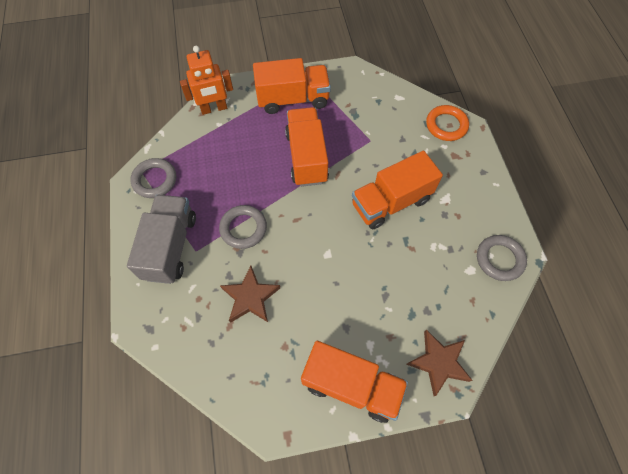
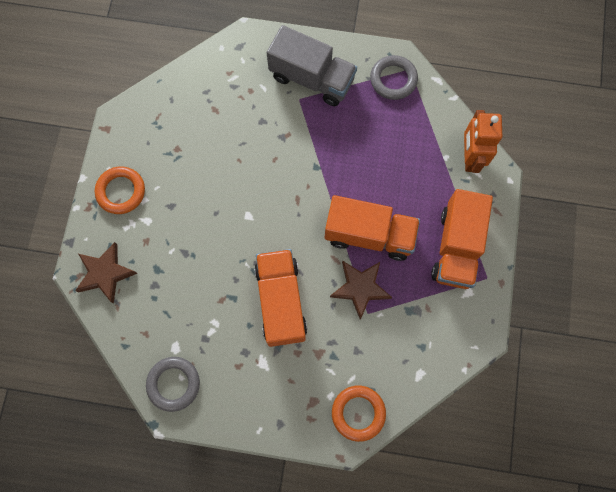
camera: 110 degrees right, 10 degrees up
grey ring [219,205,267,249] -> none
brown star [220,266,280,323] -> brown star moved to [330,261,392,320]
orange truck [301,341,408,423] -> orange ring [95,166,145,214]

